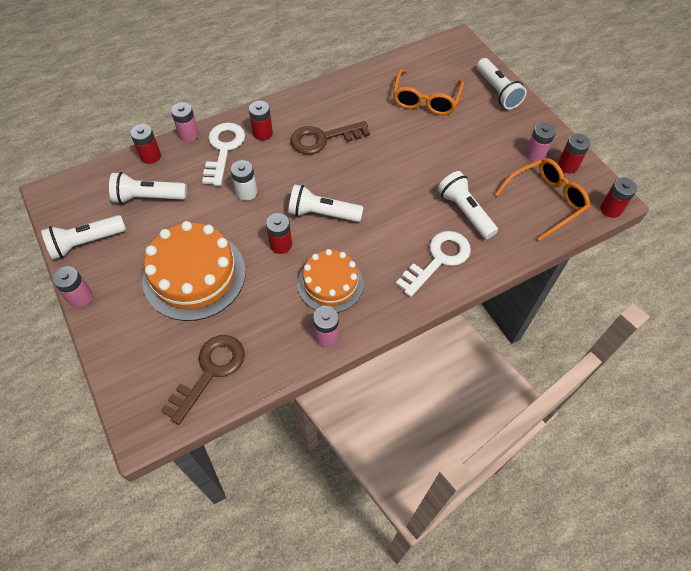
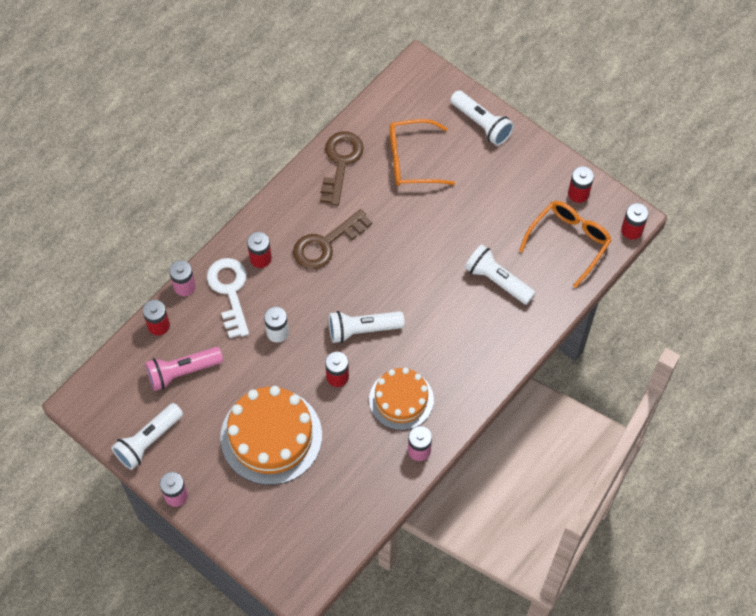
camera: 20 degrees left, 5 degrees up
white flashlight [109,172,187,204] -> pink flashlight [145,347,223,391]
brown key [161,335,245,425] -> brown key moved to [320,131,364,206]
orange glasses [393,69,464,115] -> orange glasses turned 90 degrees clockwise [390,119,455,186]
white key [396,231,471,297] -> none
pink battery [525,123,556,162] -> none

